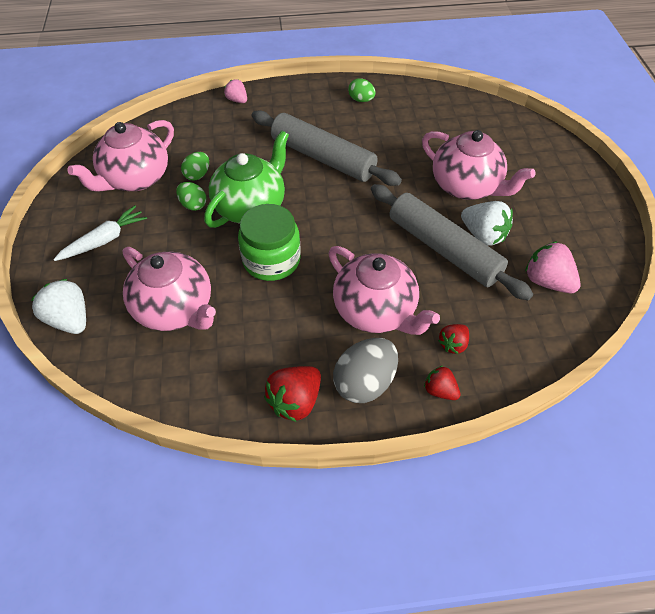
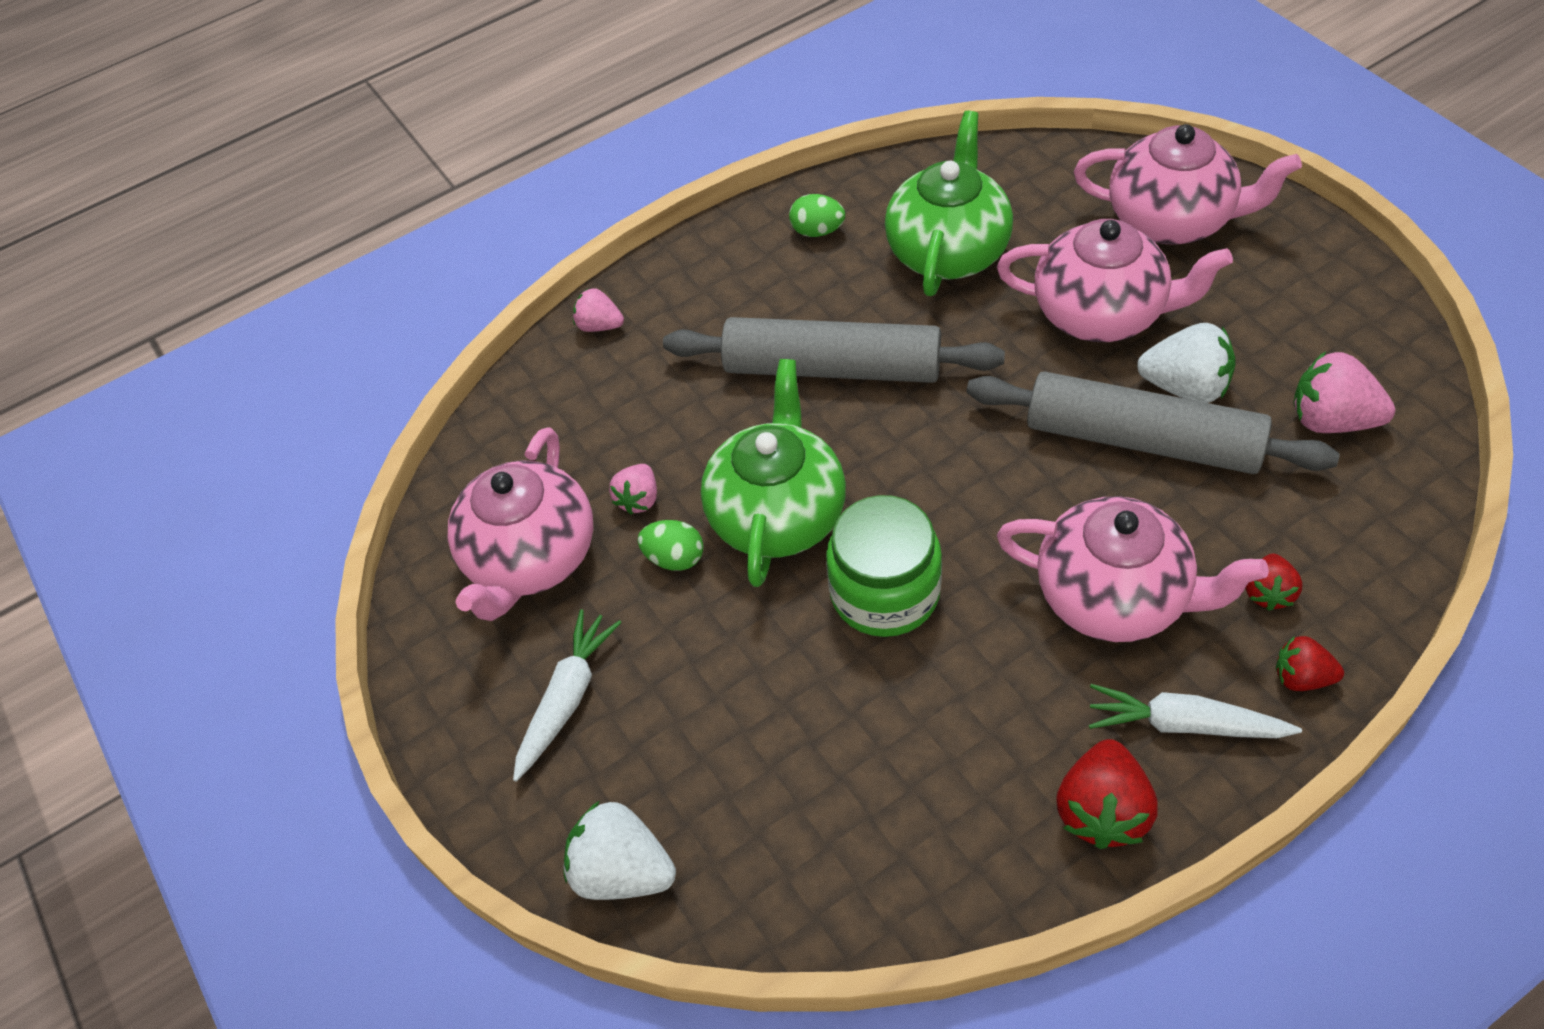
camera: 20 degrees left, 0 degrees up
pink teapot [122,247,216,331] -> pink teapot moved to [1074,124,1302,245]
green egg [181,152,209,181] -> pink strawberry [609,464,657,515]
grey egg [333,338,398,403] -> white carrot [1089,684,1302,738]
none -> green teapot [885,111,1013,296]

